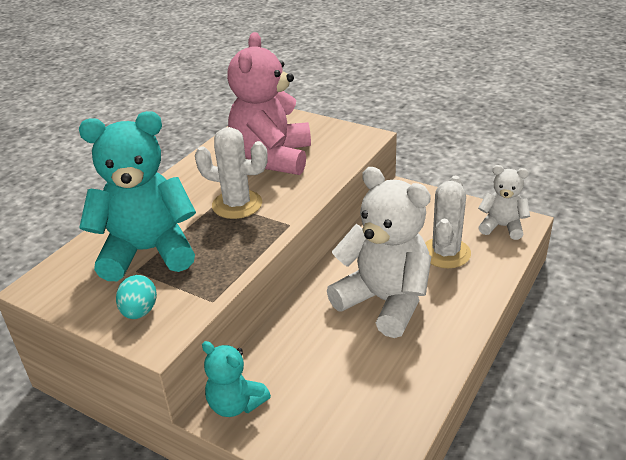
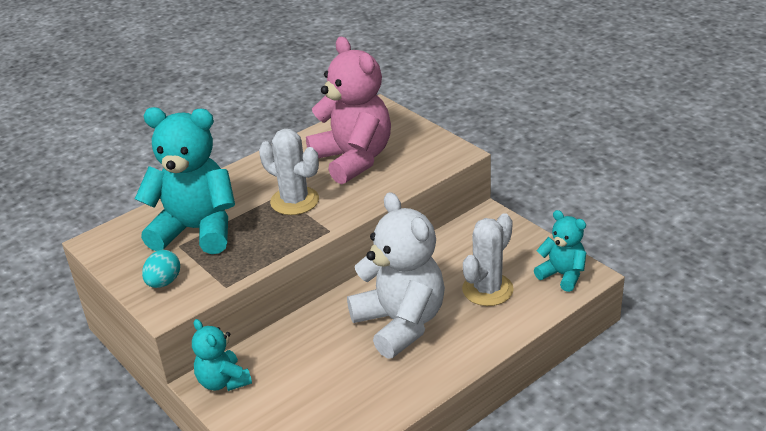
camera: 20 degrees right, 0 degrees up
pink teddy bear [227,32,311,175] -> pink teddy bear turned 120 degrees clockwise [306,37,391,185]
white teddy bear [478,165,530,240] -> turquoise teddy bear [534,210,586,292]

